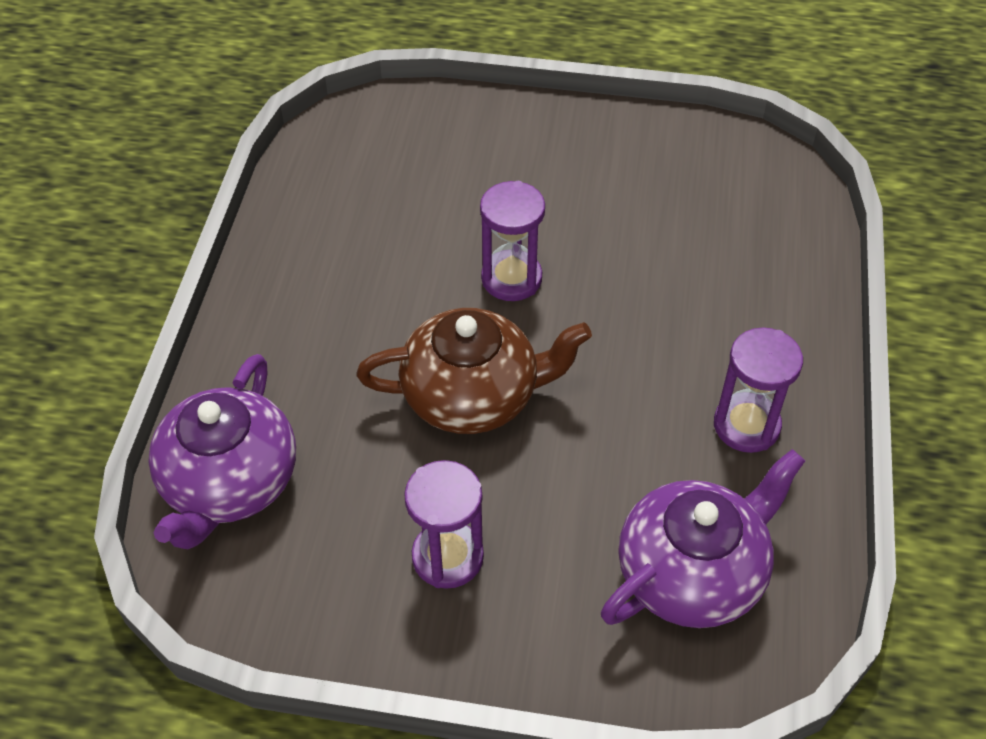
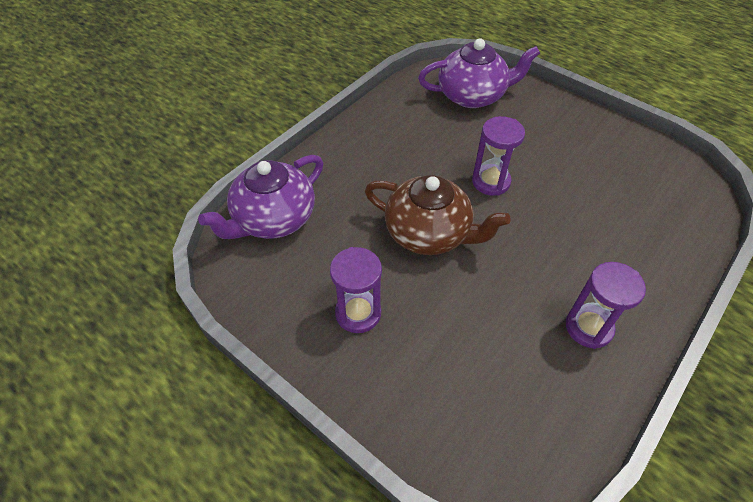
camera: 30 degrees right, 0 degrees up
purple teapot [601,449,805,628] -> purple teapot moved to [418,38,540,108]

